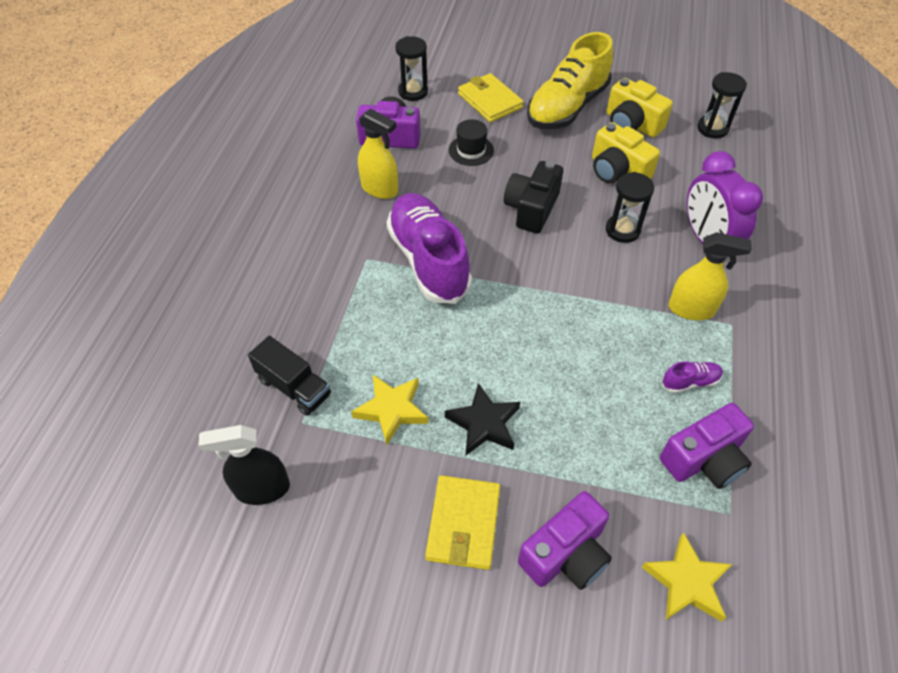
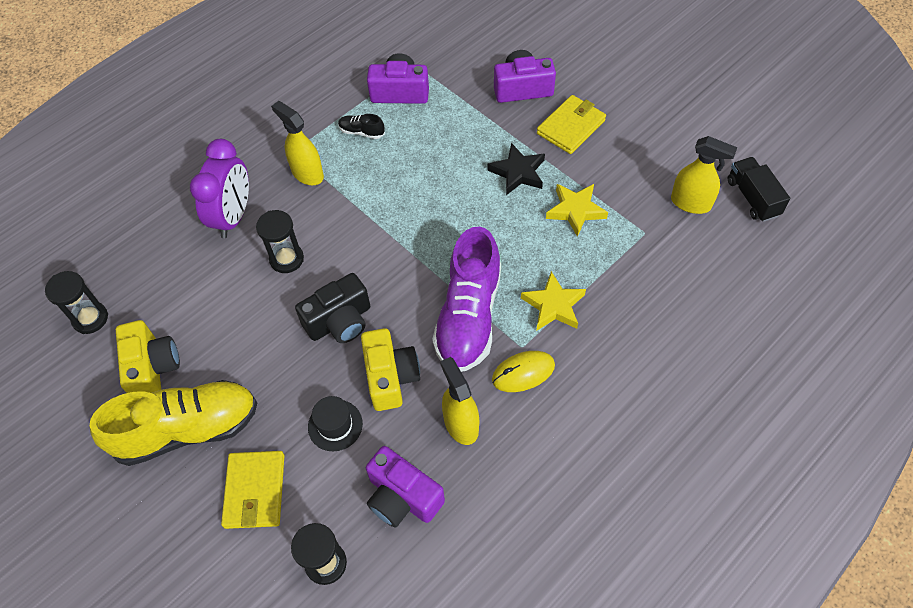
camera: 145 degrees left, 5 degrees up
black spray bottle [198,425,290,505] -> yellow spray bottle [671,136,738,214]
black truck [248,336,331,416] -> black truck moved to [728,157,790,222]
yellow camera [592,122,660,183] -> yellow camera moved to [361,328,420,411]
yellow star [642,532,733,622] -> yellow star moved to [521,271,586,331]
purple shoe [662,362,723,393] -> black shoe [338,114,385,139]
none -> yellow mouse [492,351,555,392]

